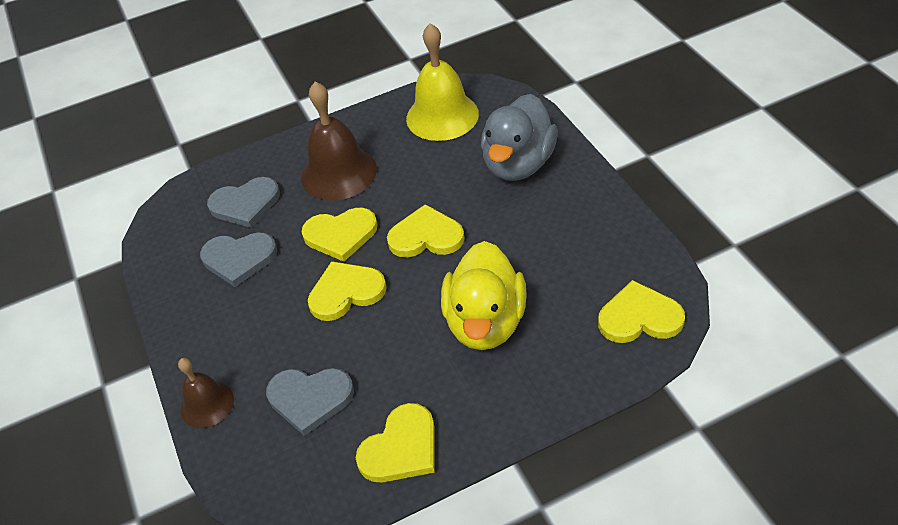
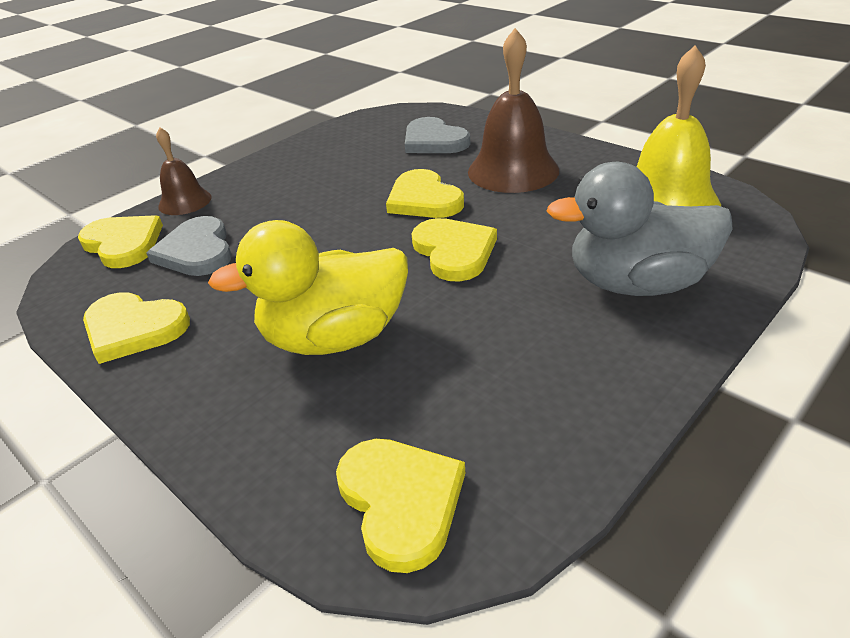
camera: 65 degrees right, 10 degrees down
grey heart [200,232,277,287] -> none
yellow heart [308,261,387,321] -> yellow heart moved to [78,215,163,268]

